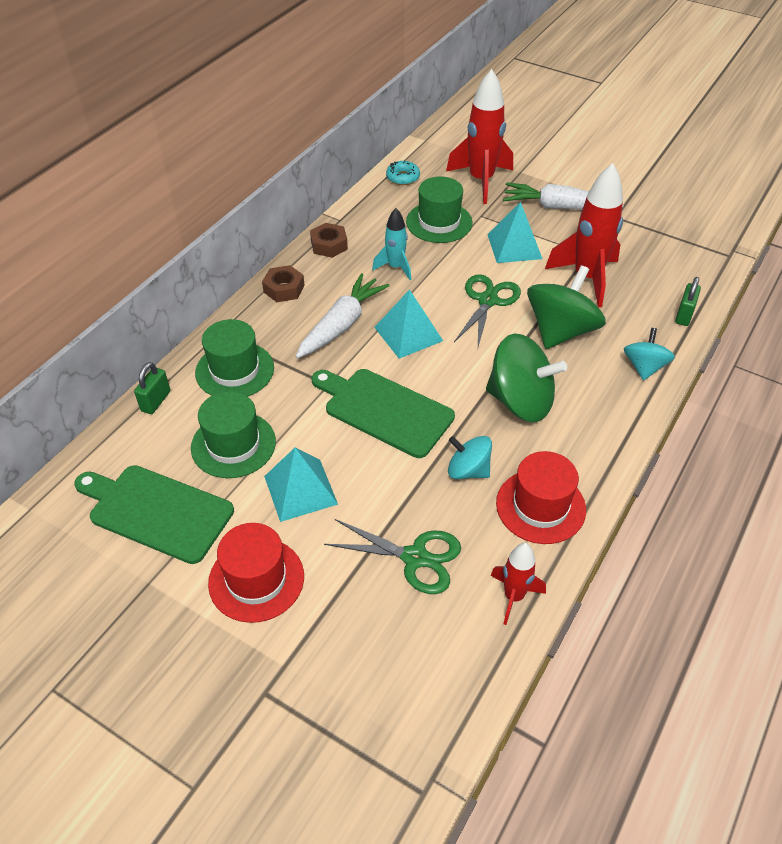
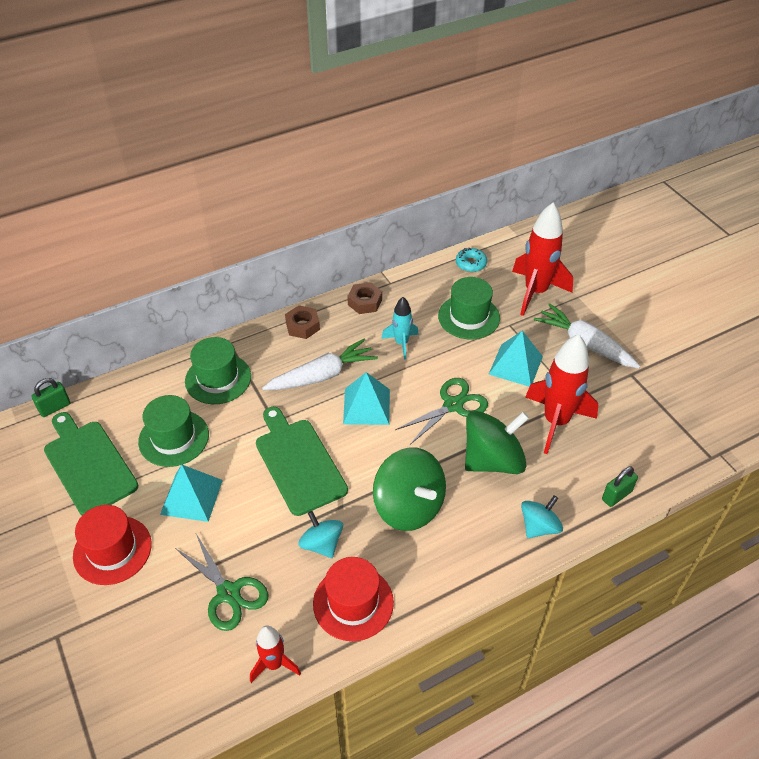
camera: 30 degrees right, 0 degrees up
green padlock [134,362,170,414] -> green padlock moved to [31,378,70,417]

